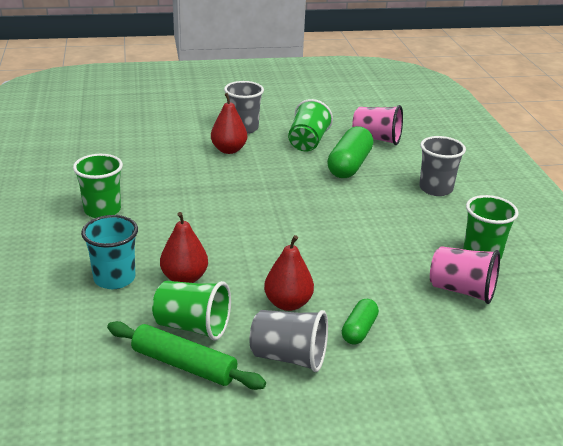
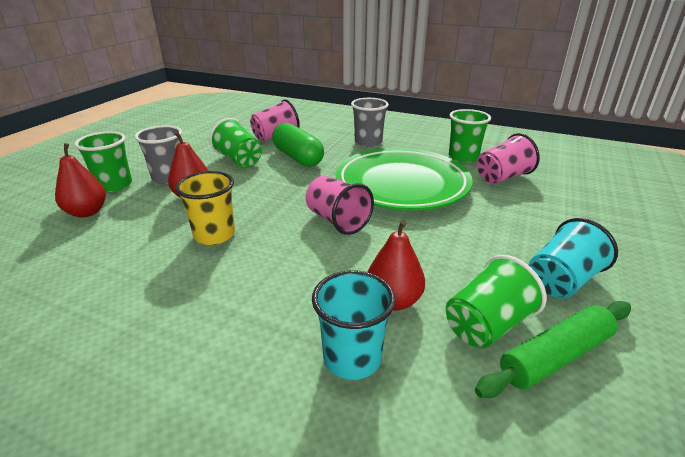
camera: 55 degrees left, 0 degrees up
green cup [73,154,123,218] -> green cup moved to [74,131,132,192]
grey cup [249,310,328,372] -> turquoise cup [529,218,618,298]
red pear [264,235,314,311] -> red pear moved to [55,143,106,217]
green capsule [342,299,379,345] -> none
none -> yellow cup [175,171,235,245]
none -> pink cup [306,176,374,235]
none -> green plate [336,148,473,210]

